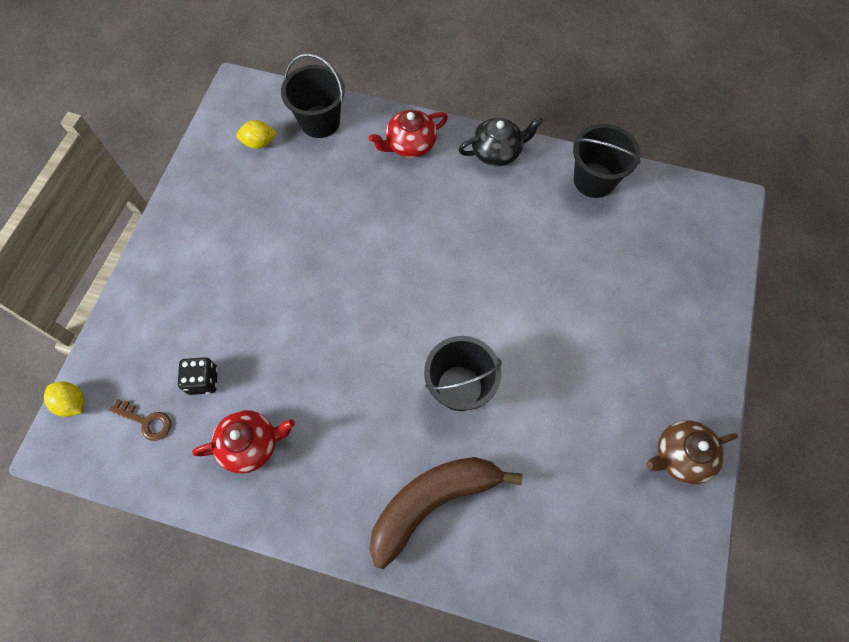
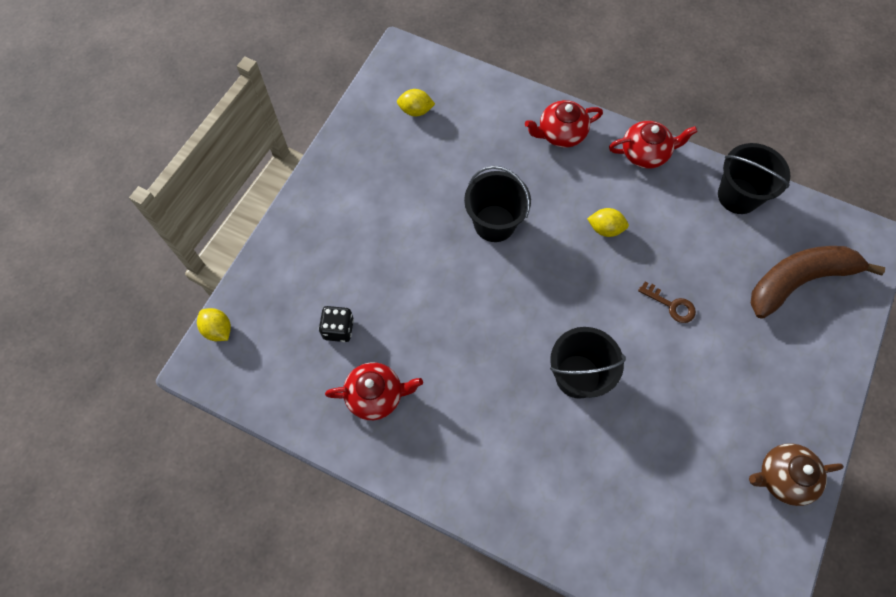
camera: 10 degrees right, 0 degrees up
brown key [109,399,171,441] -> brown key moved to [638,281,696,323]
black bucket [281,53,345,138] -> black bucket moved to [464,166,531,242]
brown banana [369,457,522,569] -> brown banana moved to [751,246,885,319]
black teapot [458,117,543,166] -> red teapot [609,121,697,168]
none -> yellow lemon [587,208,629,237]

